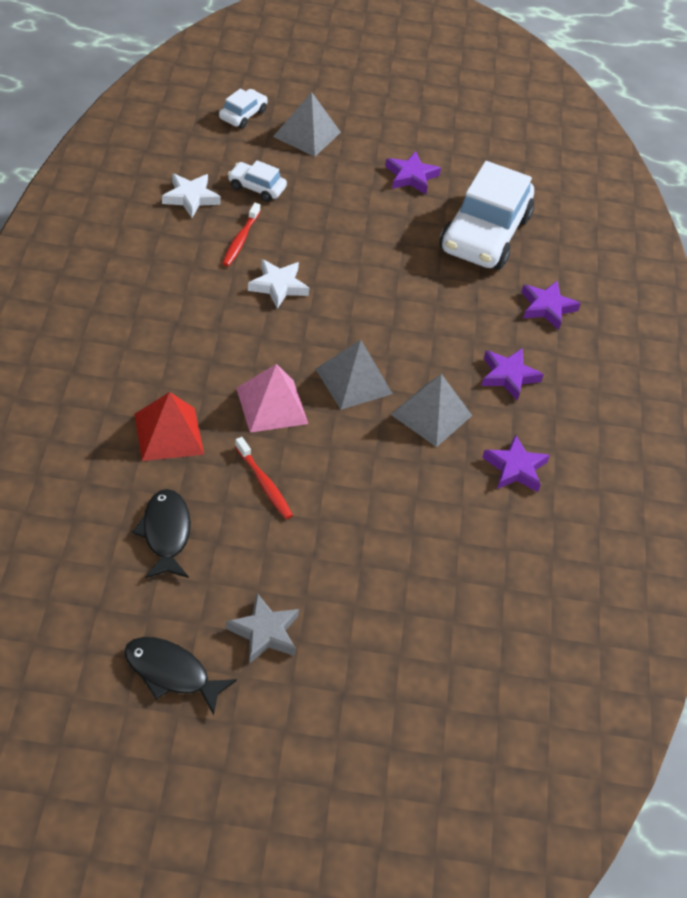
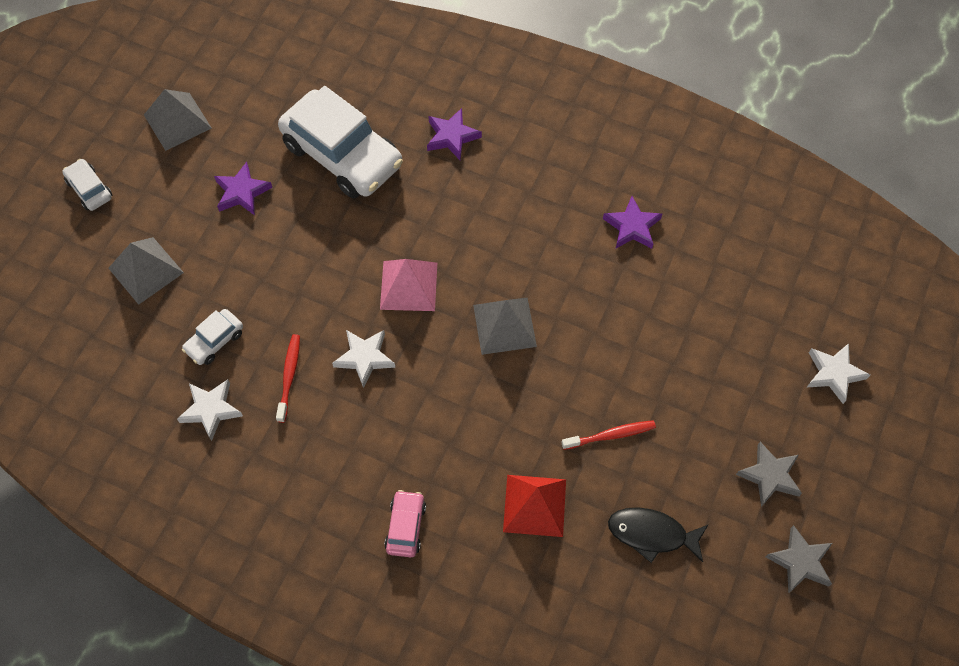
camera: 65 degrees left, 15 degrees up
black fish [124,637,237,715] -> grey star [766,525,832,594]
white car [219,89,268,128] -> white car moved to [62,159,112,211]
red toothbrush [222,203,260,266] -> red toothbrush turned 120 degrees counterclockwise [276,334,300,423]
pink pyramid [236,364,308,432] -> pink pyramid moved to [380,259,437,311]
grey pyramid [390,374,472,447] -> grey pyramid moved to [144,89,212,151]
purple star [481,348,544,401] -> none
none -> pink car [384,490,426,557]
none -> white star [807,343,870,404]

